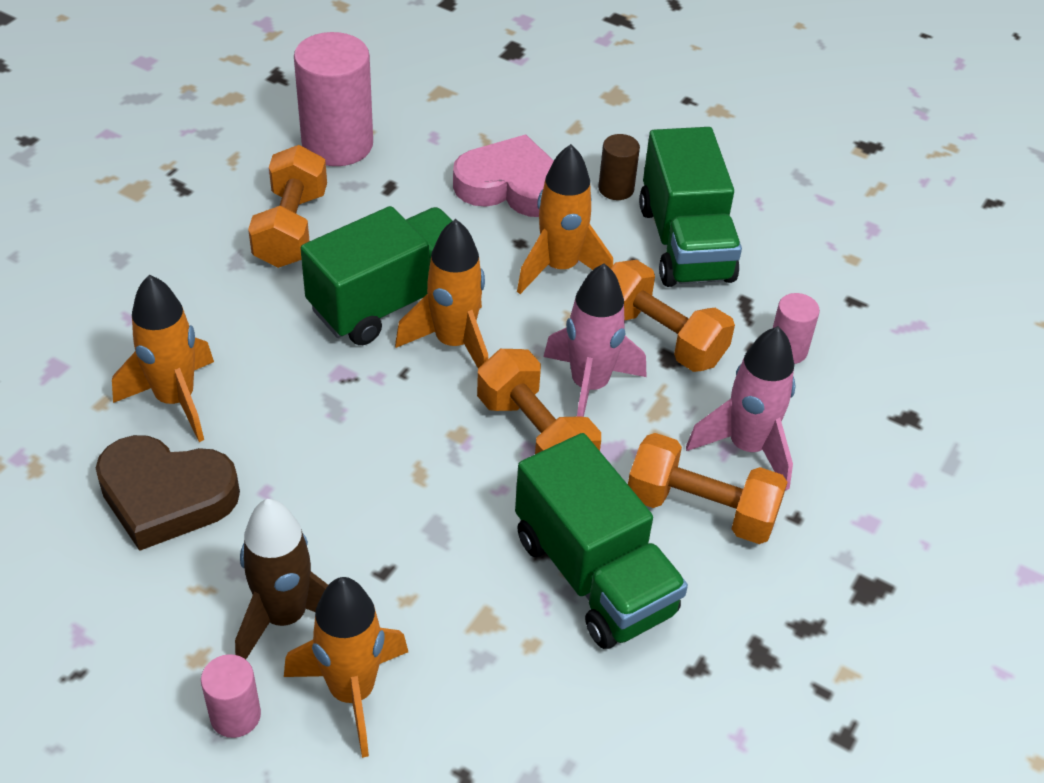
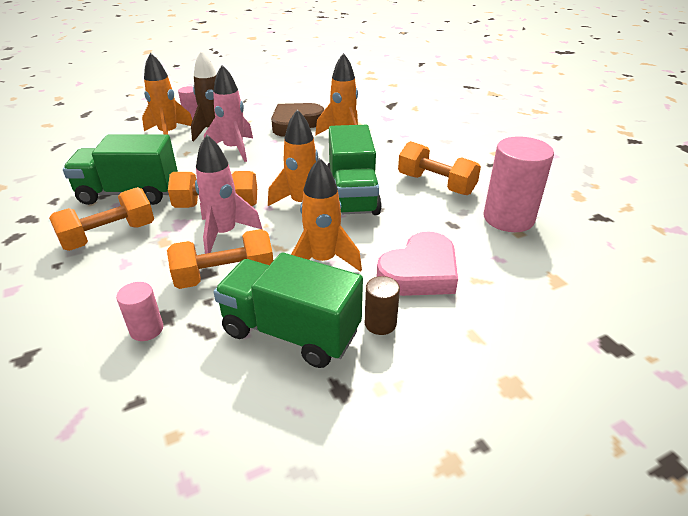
camera: 125 degrees right, 10 degrees down
pink rocket [686,326,796,491] -> pink rocket moved to [204,65,253,162]

